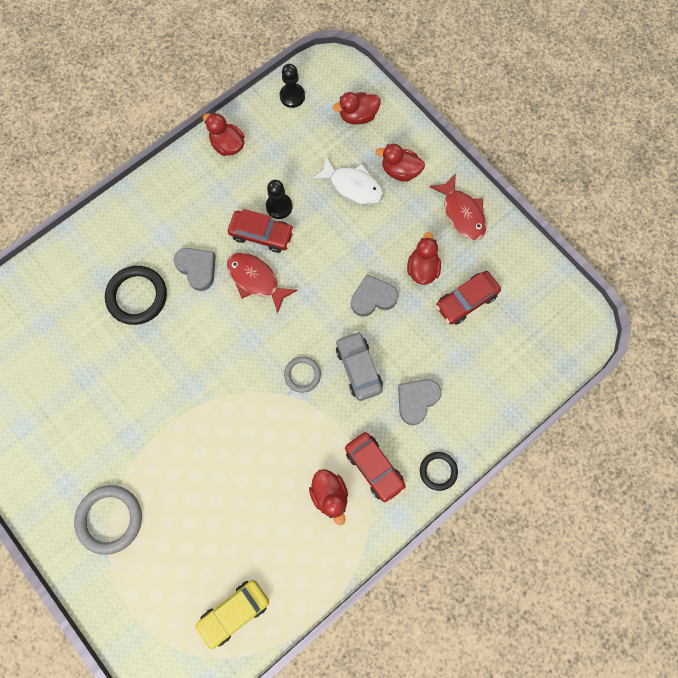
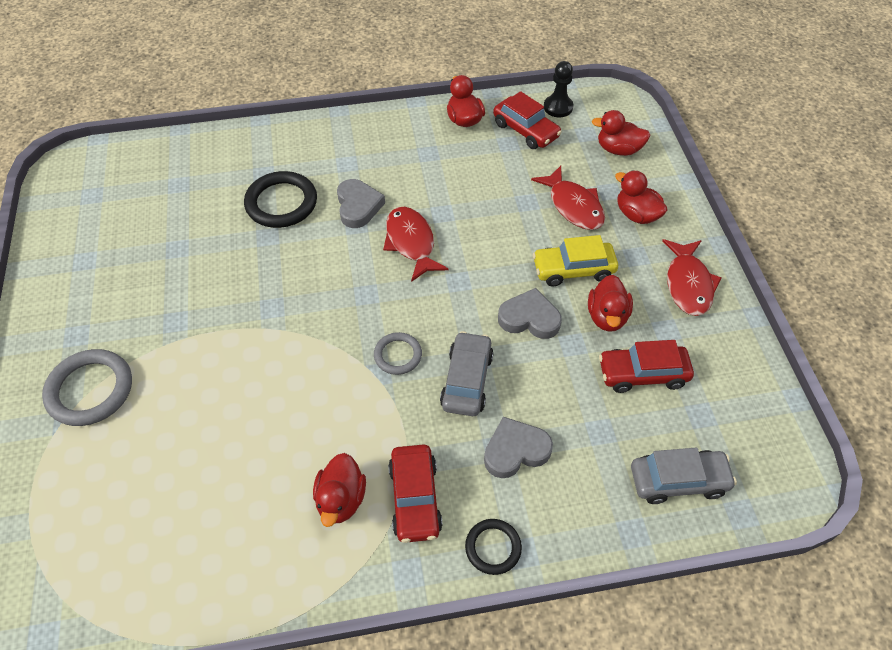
camera: 30 degrees right, 20 degrees down
yellow car [195,580,269,649] -> yellow car moved to [533,235,618,286]
red car [228,209,294,253] -> red car moved to [493,91,562,149]
black pawn [266,180,292,219] -> none
white fish [311,156,384,205] -> red fish [531,166,605,230]
red duck [407,232,441,285] -> red duck turned 150 degrees clockwise [588,275,633,332]
none -> grey car [631,448,737,504]

